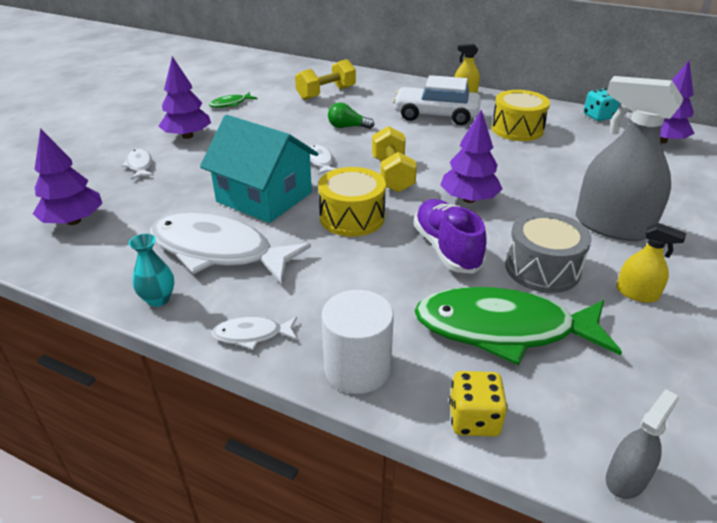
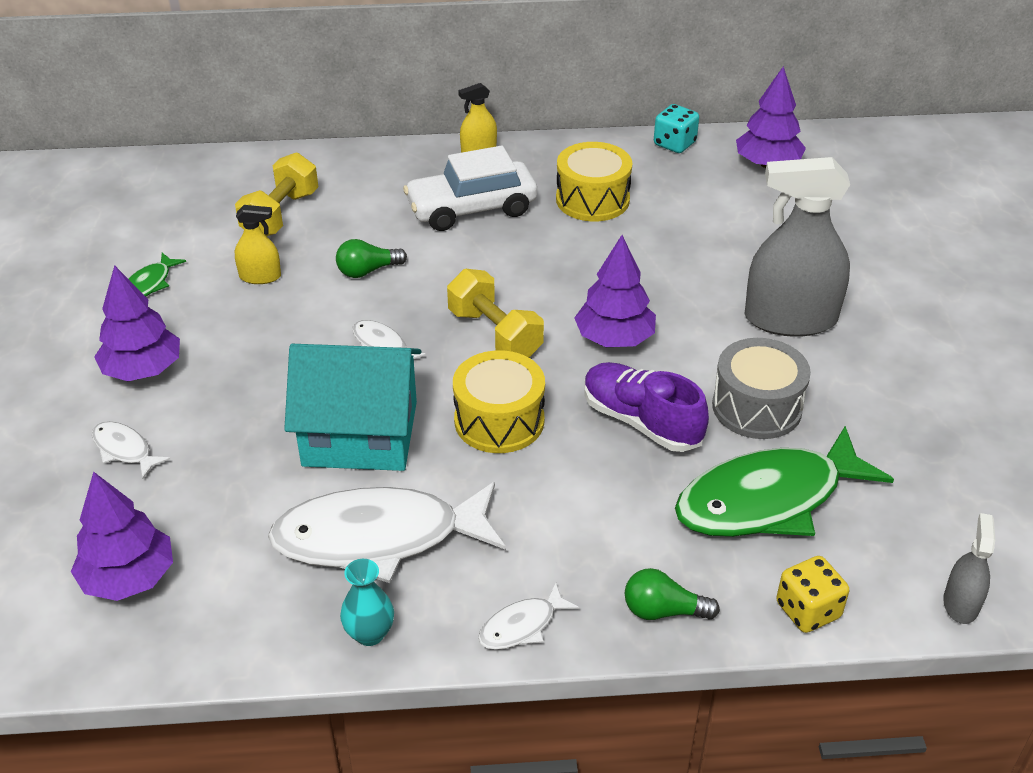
camera: 30 degrees left, 5 degrees up
white cylinder [322,290,394,394] -> green light bulb [625,568,720,620]
yellow spray bottle [616,223,686,303] -> yellow spray bottle moved to [235,205,281,284]

